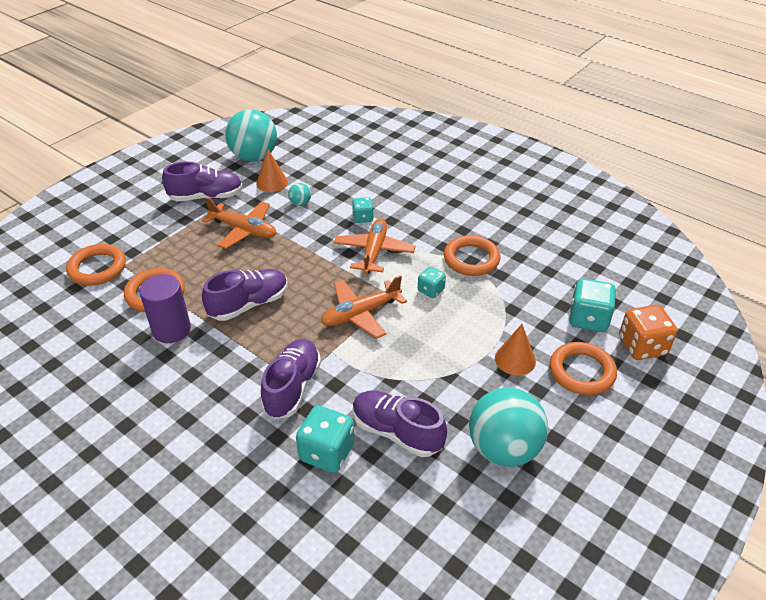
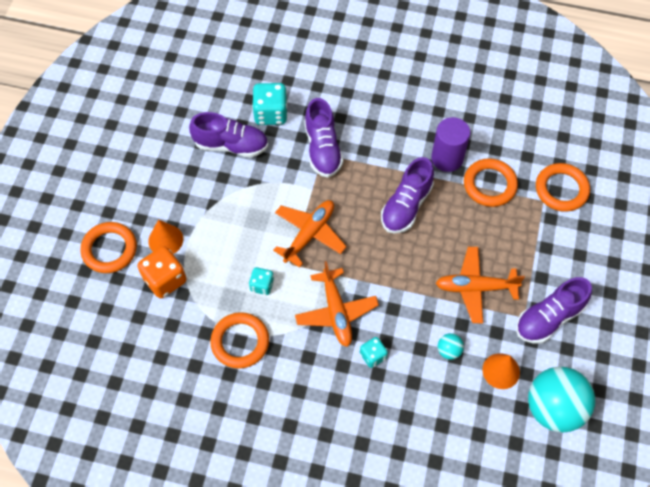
camera: 155 degrees right, 20 degrees up
turquoise ball [469,387,548,467] -> none
turquoise dice [569,278,616,332] -> none
orange dice [619,305,677,360] -> orange dice moved to [137,246,187,298]

